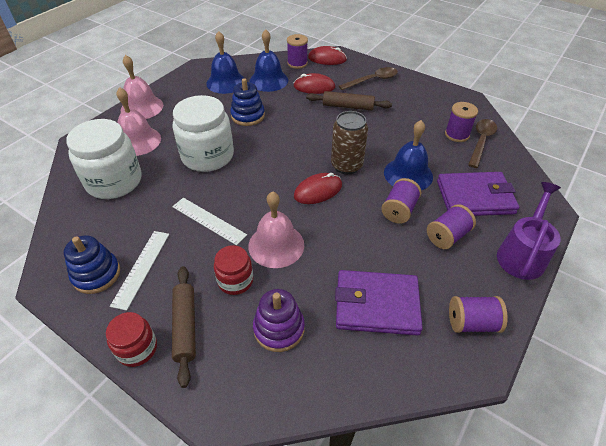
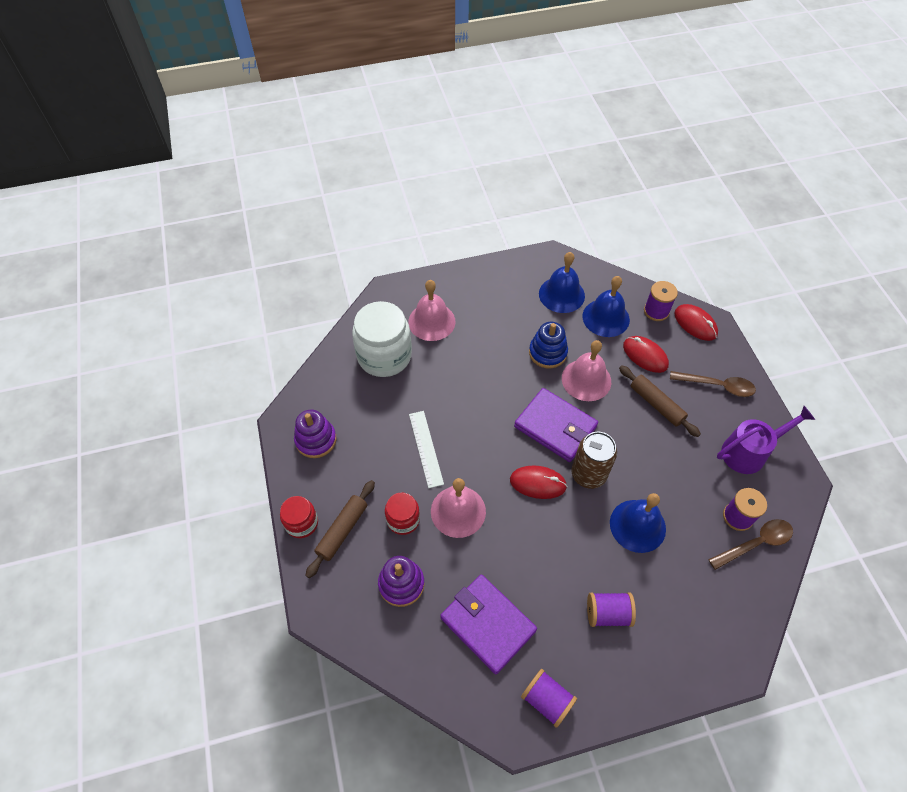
camera: 40 degrees right, 10 degrees up
blue stacking toy [64,236,120,294] -> purple stacking toy [294,410,337,458]
white ruler [110,231,169,311] -> none
pink bell [121,55,163,119] -> pink bell moved to [562,340,611,401]
white jar [172,95,234,172] -> none
purple spool [381,178,421,223] -> none
purple wallet [437,172,519,216] -> purple wallet moved to [514,388,598,462]
purple watering can [497,182,561,280] -> purple watering can moved to [717,406,815,474]

